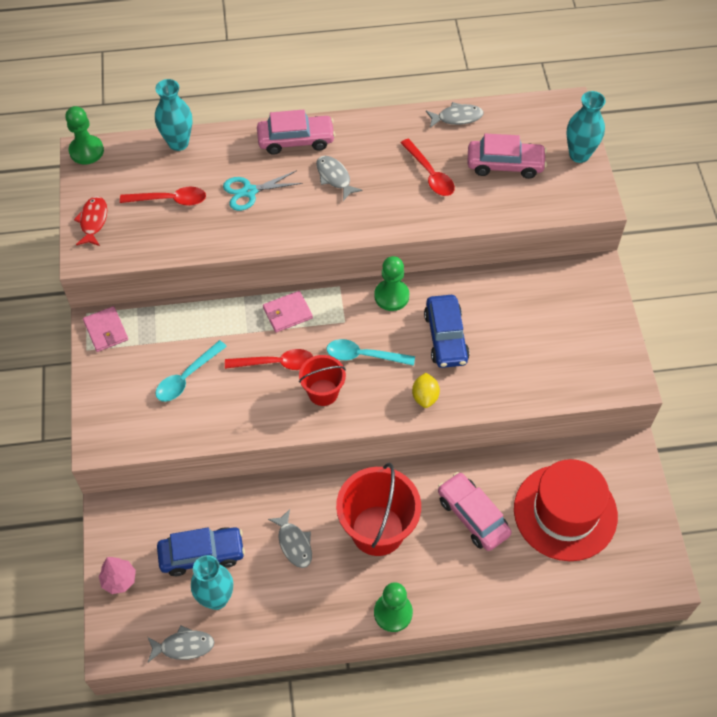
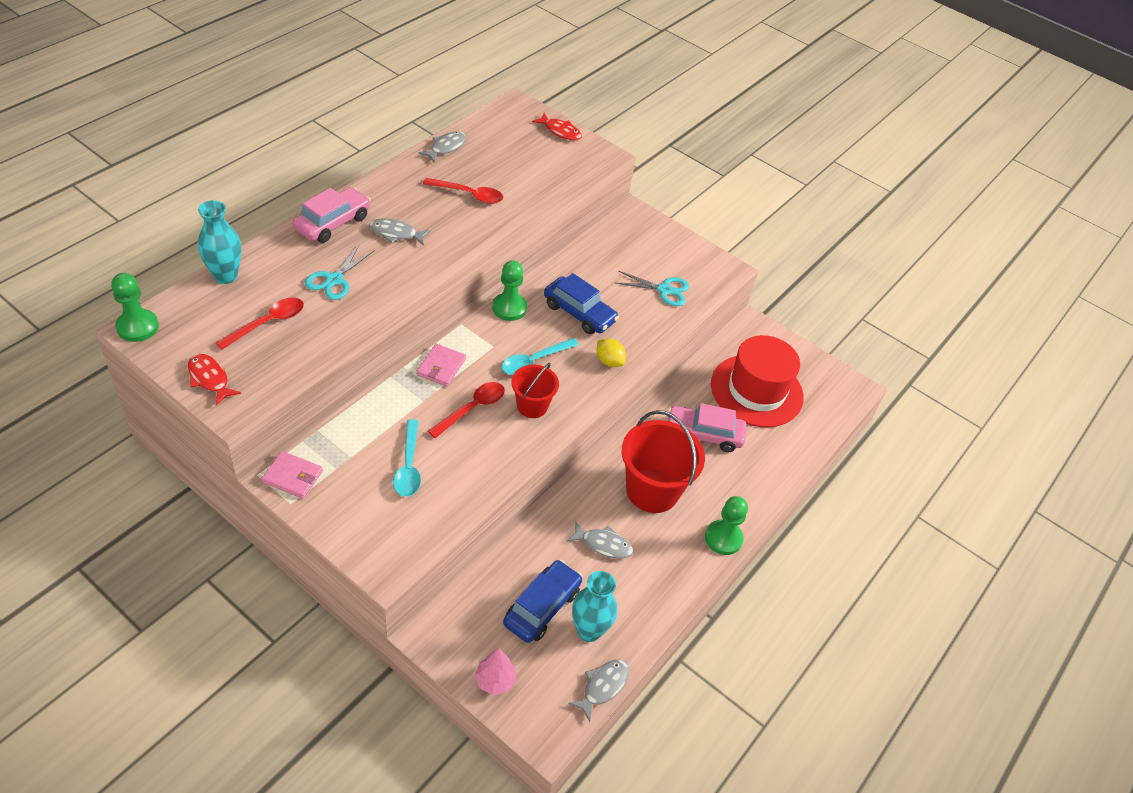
camera: 50 degrees left, 10 degrees down
pink car [467,133,547,179] -> none
turquoise vase [567,91,606,163] -> red fish [532,113,582,140]
none -> turquoise scissors [616,271,689,306]

